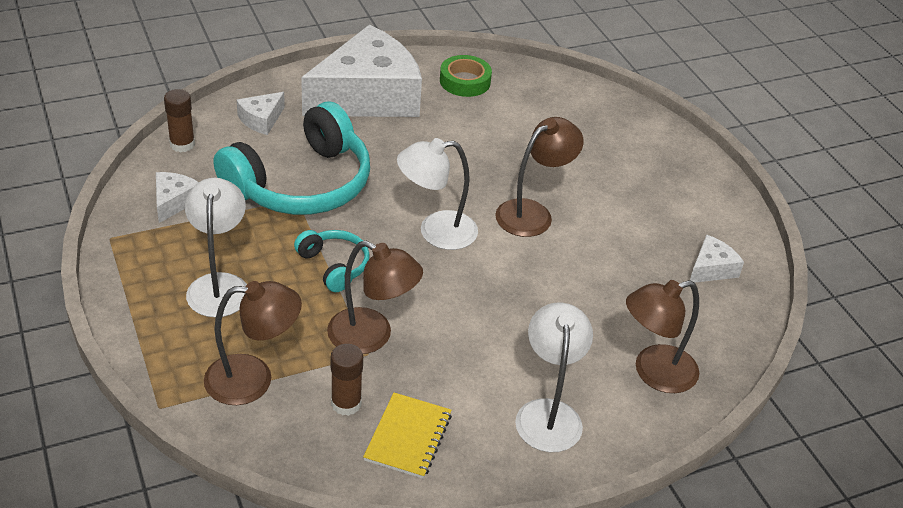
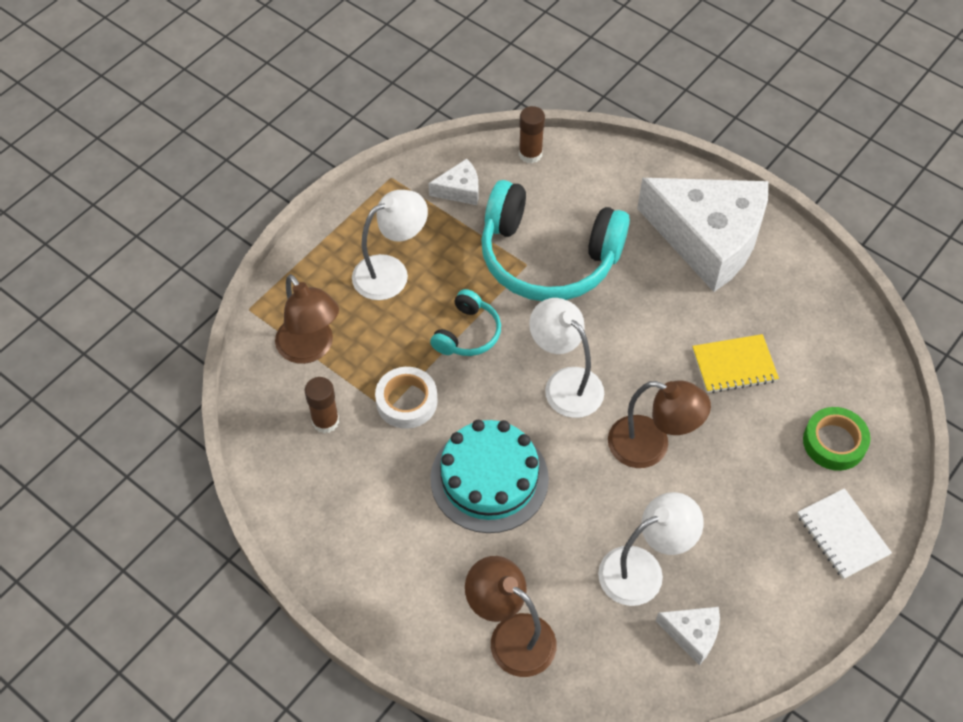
camera: 65 degrees right, 15 degrees up
white cheese [237,92,285,135] -> none
brown lamp [327,241,423,354] -> white tape [375,367,437,429]
yellow notebook [363,393,452,479] -> yellow notebook moved to [692,334,779,393]
green tape [440,55,492,97] -> green tape moved to [803,407,871,471]
white lamp [515,302,593,452] -> white lamp moved to [598,492,704,606]
none -> turquoise cake [430,420,549,533]
none -> white notebook [797,488,892,579]

